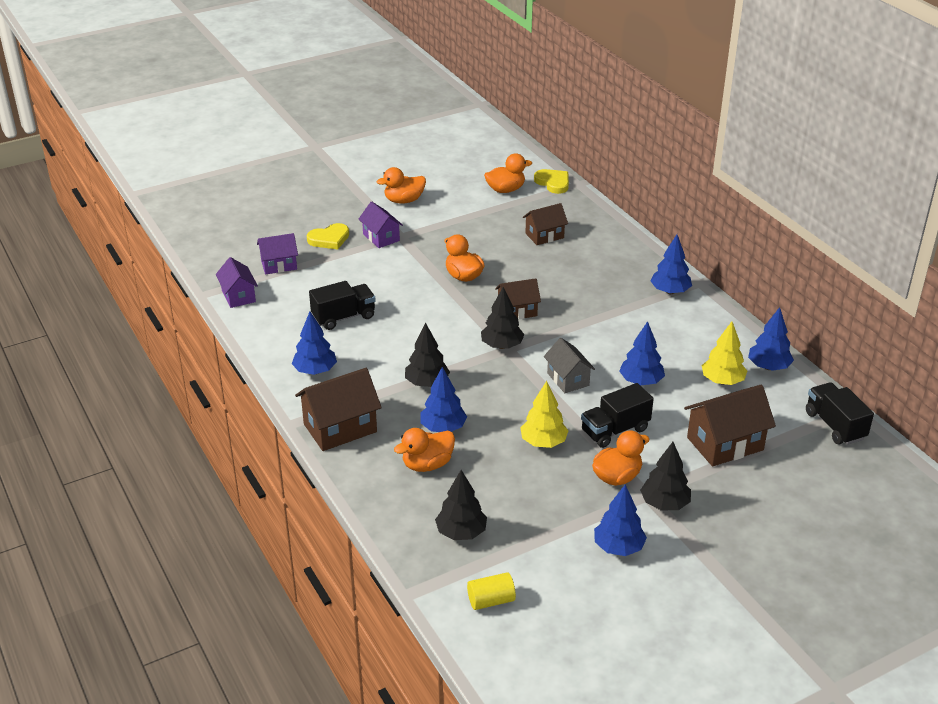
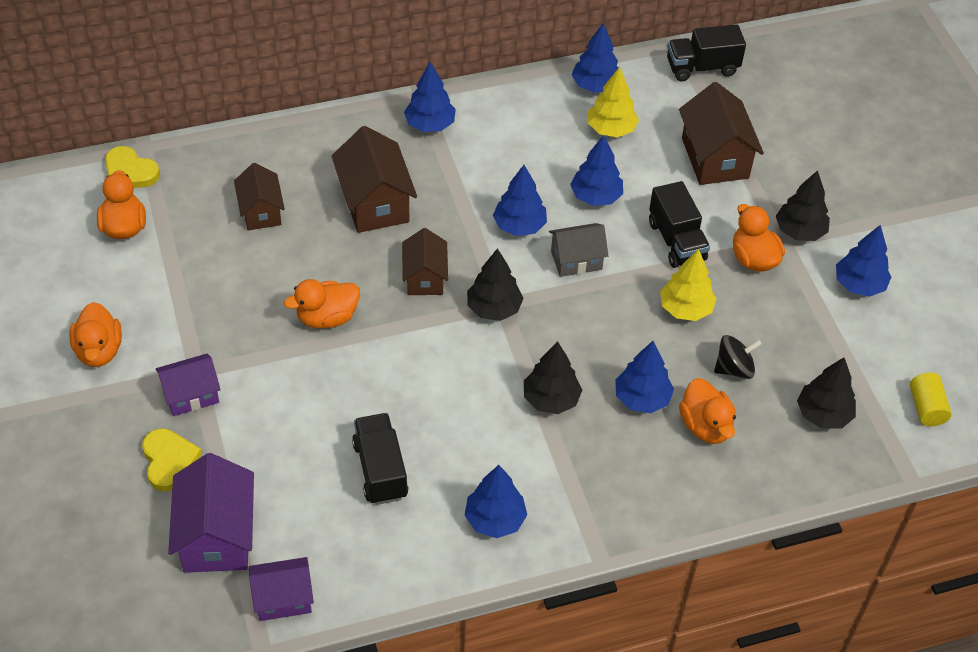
camera: 80 degrees left, 15 degrees up
purple house [257,233,298,274] -> purple house [168,453,254,573], size x1.57
brown house [295,368,382,451] -> brown house moved to [332,126,417,233]
yellow heart [534,169,569,194] -> yellow heart turned 120 degrees counterclockwise [105,146,160,188]
none -> blue tree [493,165,547,236]
none -> black spinning top [714,335,762,379]

